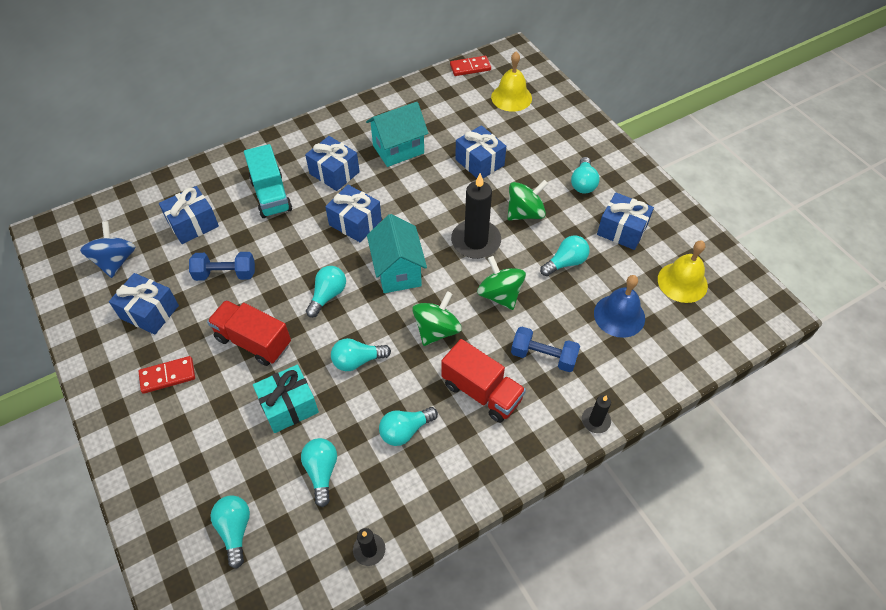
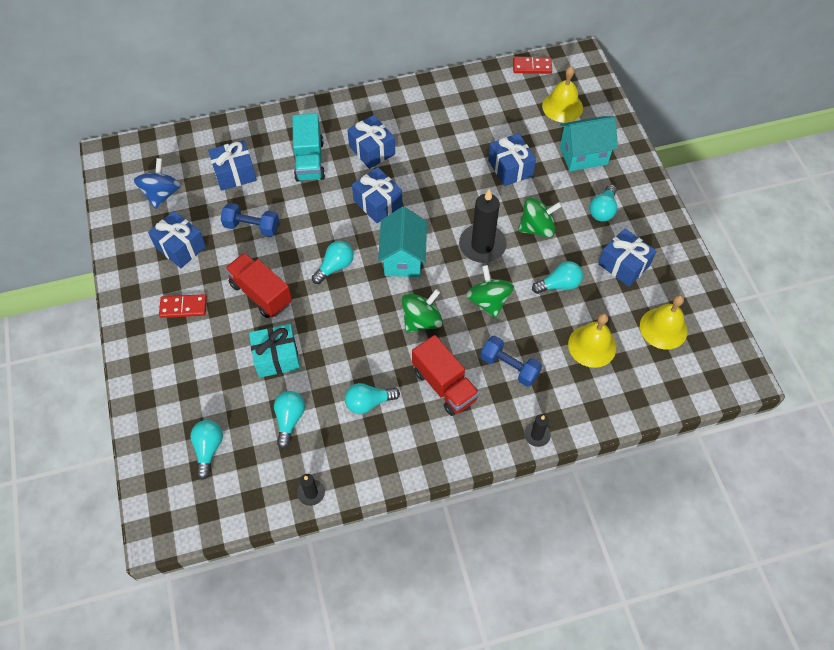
camera: 15 degrees right, 5 degrees up
turquoise light bulb [331,338,391,371] -> none
turquoise house [366,102,428,167] -> turquoise house moved to [560,116,618,171]
blue bell [594,275,645,338] -> yellow bell [568,313,616,368]

